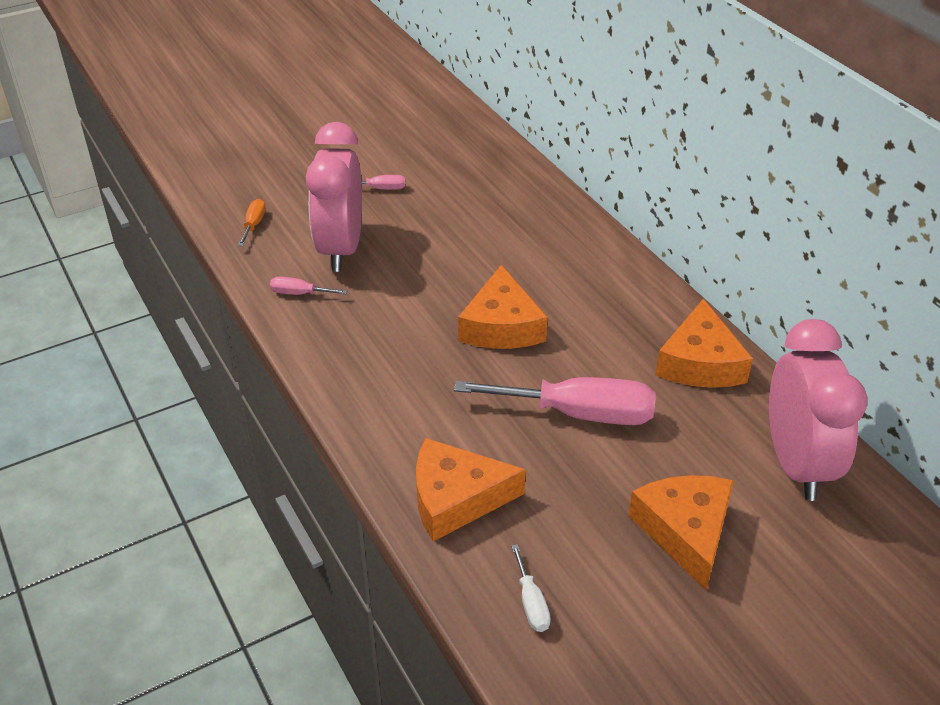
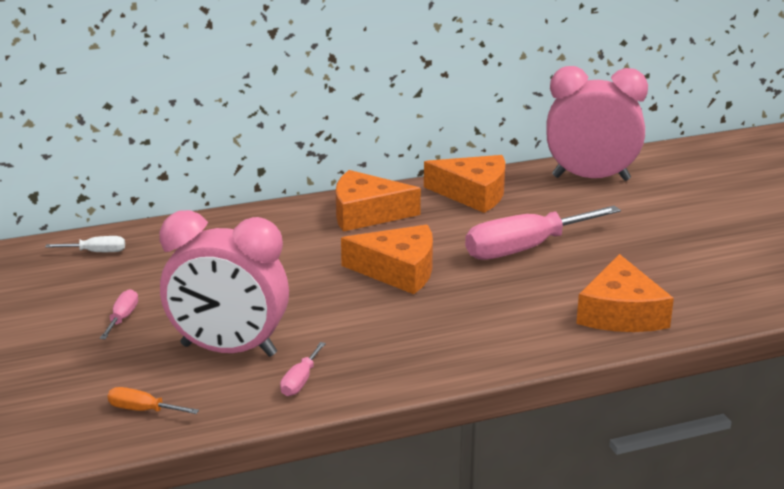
camera: 80 degrees left, 15 degrees down
pink screwdriver [454,377,656,425] -> pink screwdriver turned 135 degrees counterclockwise [465,206,621,260]
white screwdriver [511,544,551,632] -> white screwdriver moved to [45,236,125,252]
orange cheese [628,475,734,590] -> orange cheese moved to [336,170,421,232]

